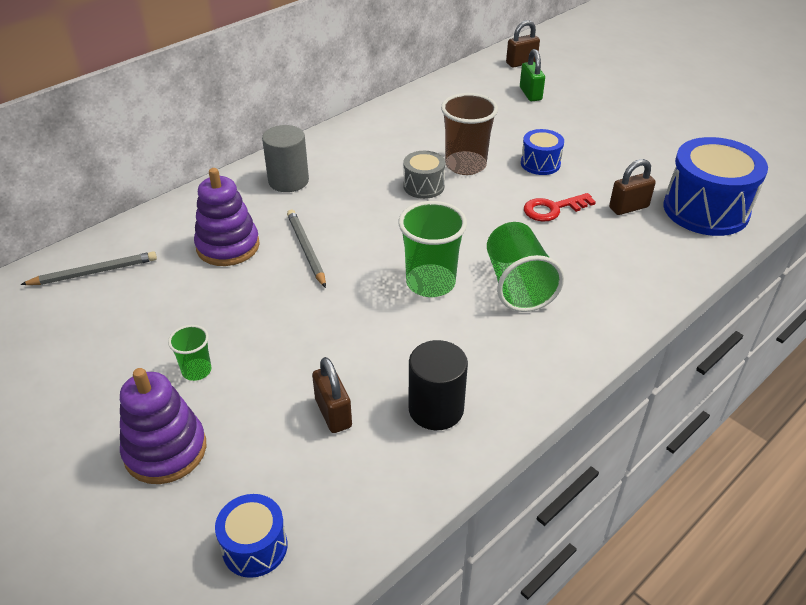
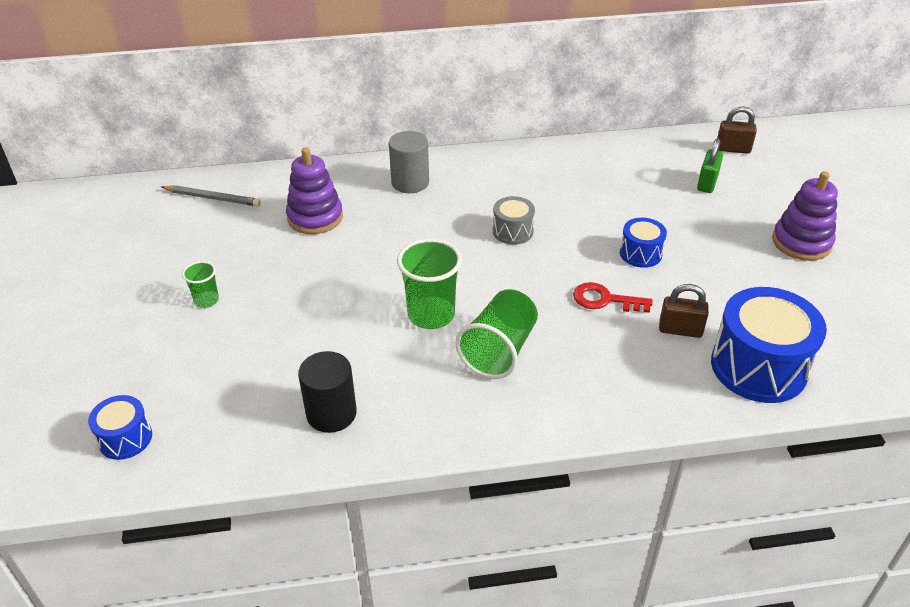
camera: 35 degrees right, 0 degrees up
purple stacking toy [120,368,206,484] -> purple stacking toy moved to [772,171,838,261]
grey pencil [287,210,326,288] -> none
brown padlock [312,357,352,433] -> none
brown cup [441,93,498,175] -> none

